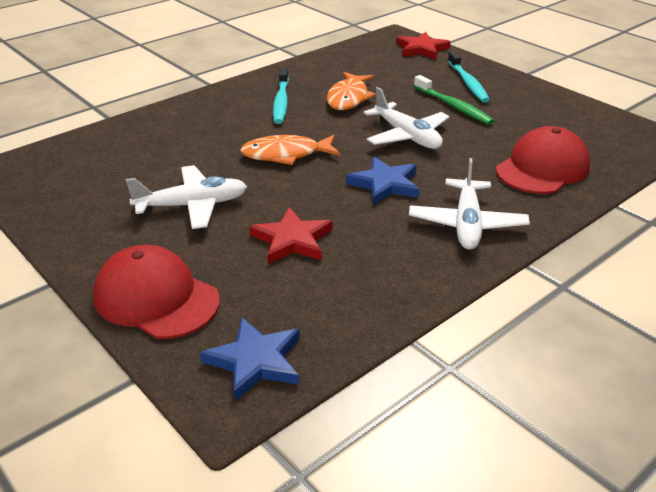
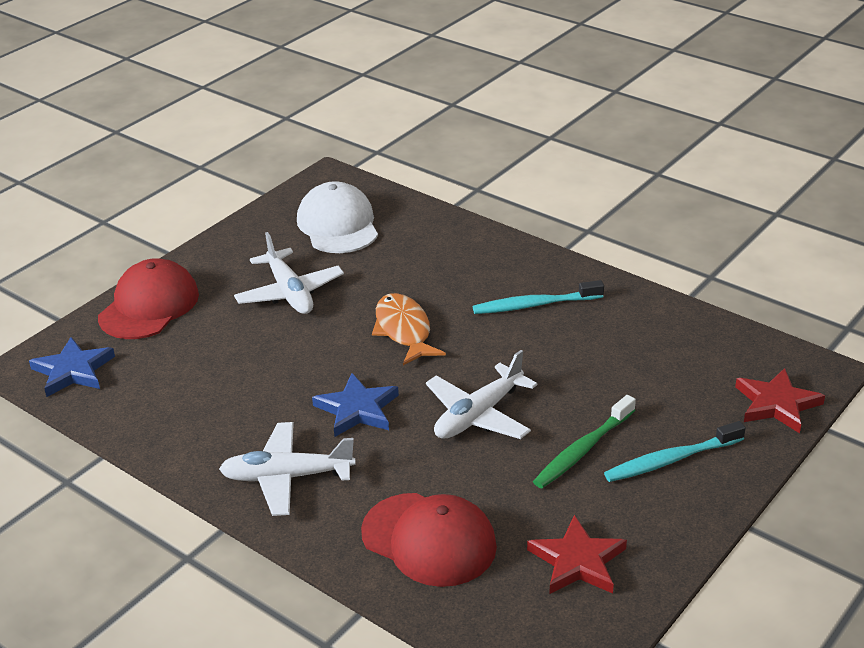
camera: 80 degrees right, 0 degrees up
red star [249,207,333,264] -> red star moved to [527,515,627,594]
orange fish [327,72,376,110] -> none
none -> white cap [297,181,378,253]

